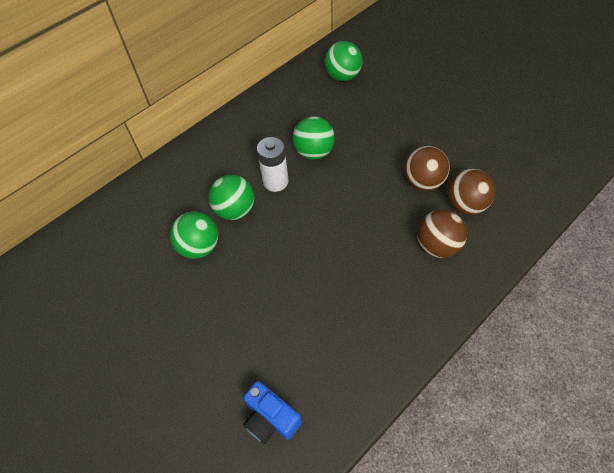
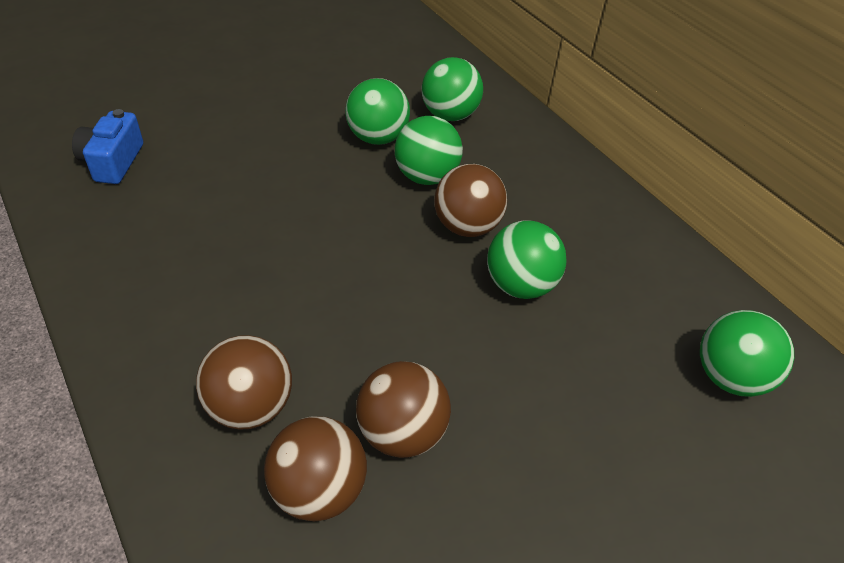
camera: 95 degrees right, 10 degrees down
blue camera [243,381,302,444] -> blue camera turned 45 degrees counterclockwise [72,109,143,184]
white battery [257,137,289,192] -> brown ball [434,164,507,237]
none -> green ball [422,57,483,121]

